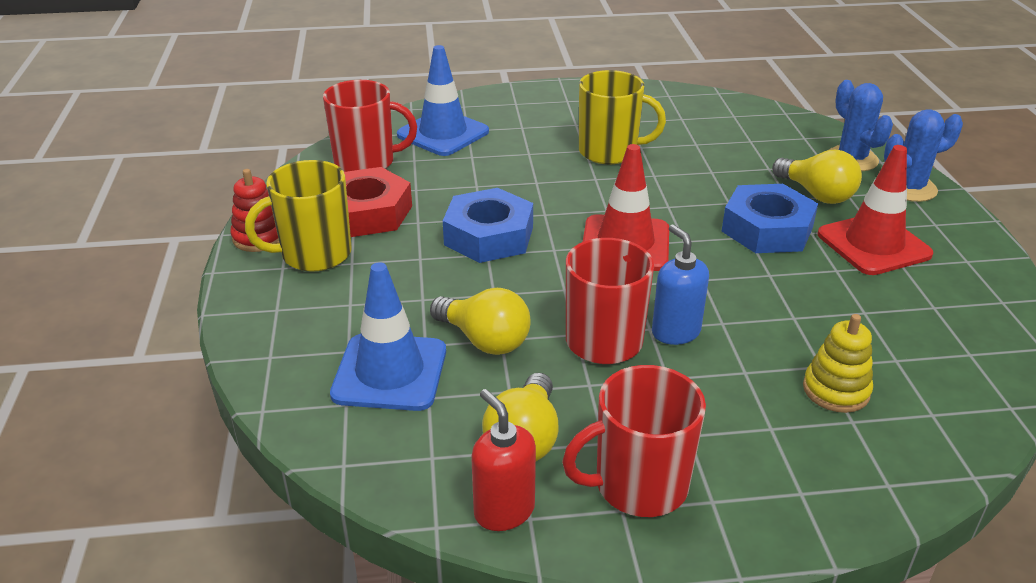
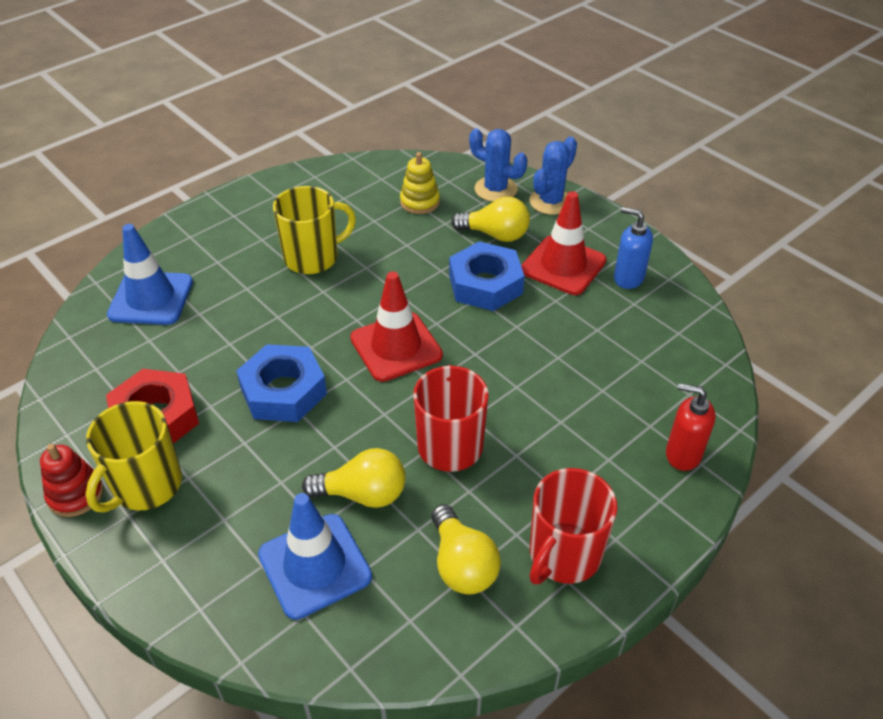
camera: 35 degrees left, 10 degrees up
red mug [323,80,417,172] -> none
red soap dispenser [471,389,536,531] -> red soap dispenser moved to [666,383,716,471]
blue soap dispenser [652,224,709,345] -> blue soap dispenser moved to [614,207,653,289]
yellow stacking toy [803,314,873,413] -> yellow stacking toy moved to [400,152,440,214]

